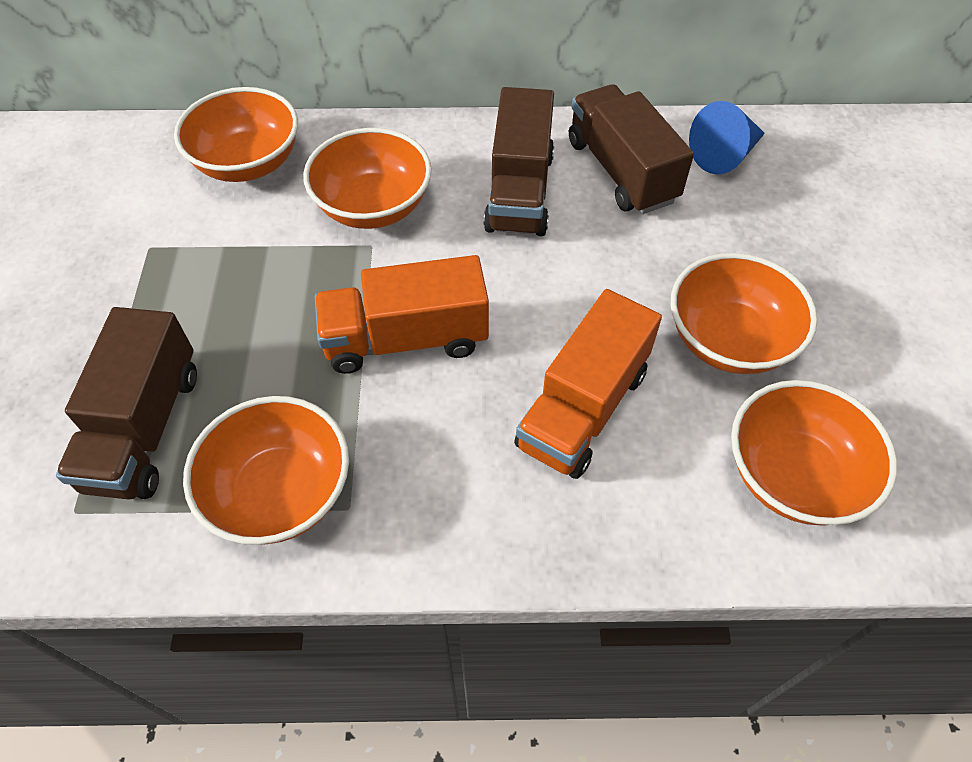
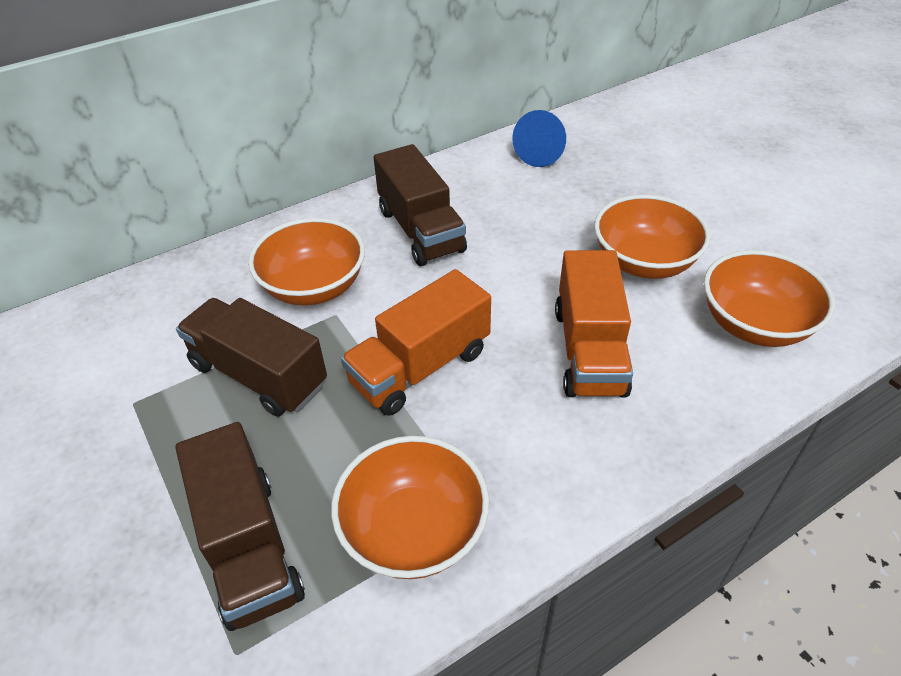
camera: 30 degrees left, 10 degrees down
orange bowl [174,87,298,182] -> none
brown truck [569,84,694,214] -> brown truck moved to [176,298,327,416]

